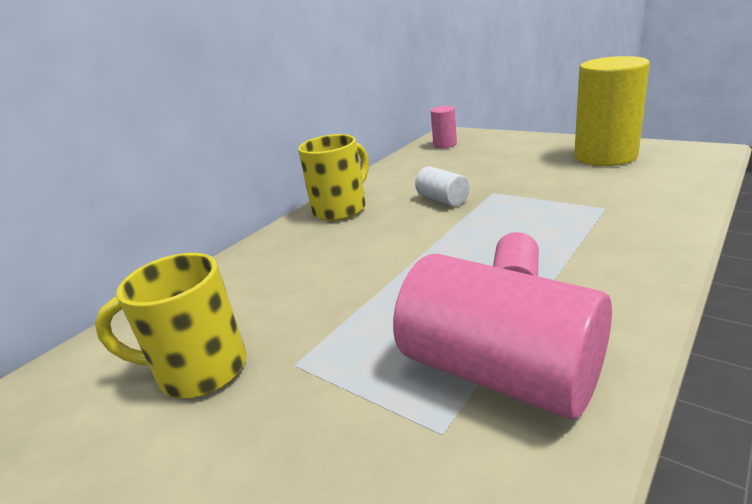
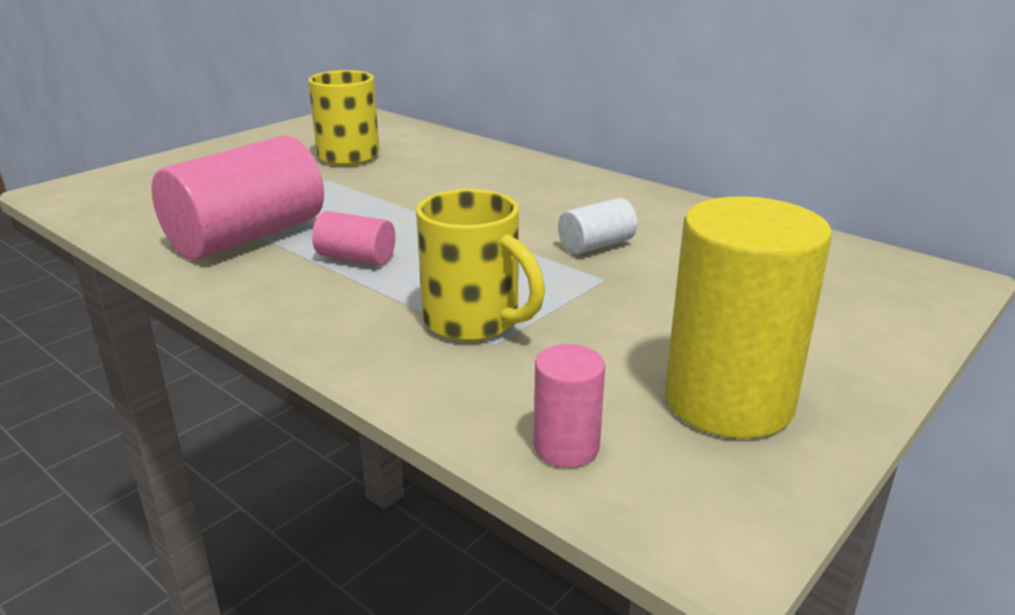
camera: 90 degrees right, 0 degrees up
yellow mug [298,134,369,221] -> yellow mug moved to [416,189,545,341]
pink cylinder [431,106,457,148] -> pink cylinder moved to [534,344,605,467]

